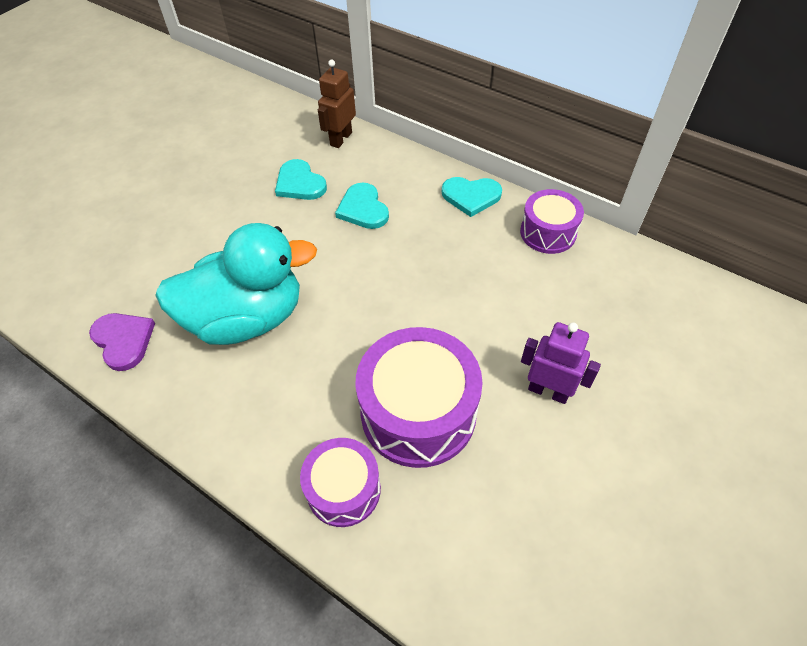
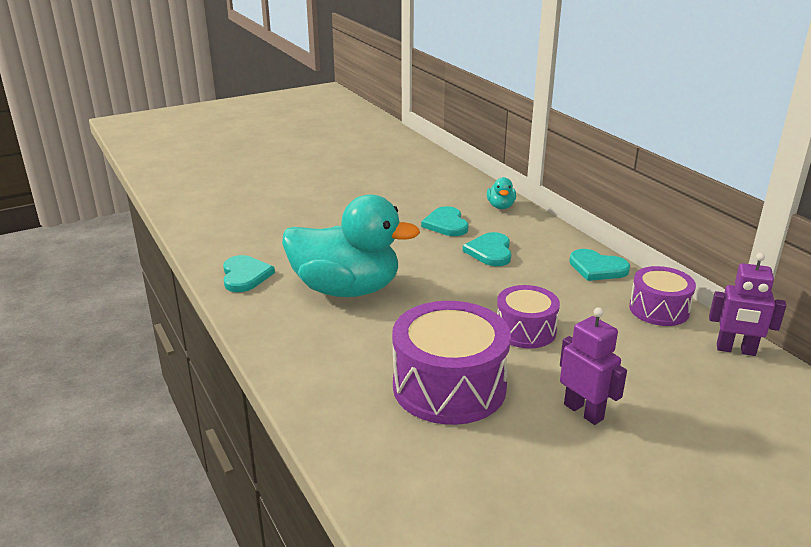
camera: 25 degrees right, 25 degrees down
purple heart [89,313,155,371] -> turquoise heart [223,255,275,292]
purple drum [300,438,381,527] -> purple drum moved to [497,285,560,349]
brown robot [318,60,356,148] -> turquoise duck [487,177,516,209]
none -> purple robot [709,253,787,356]

